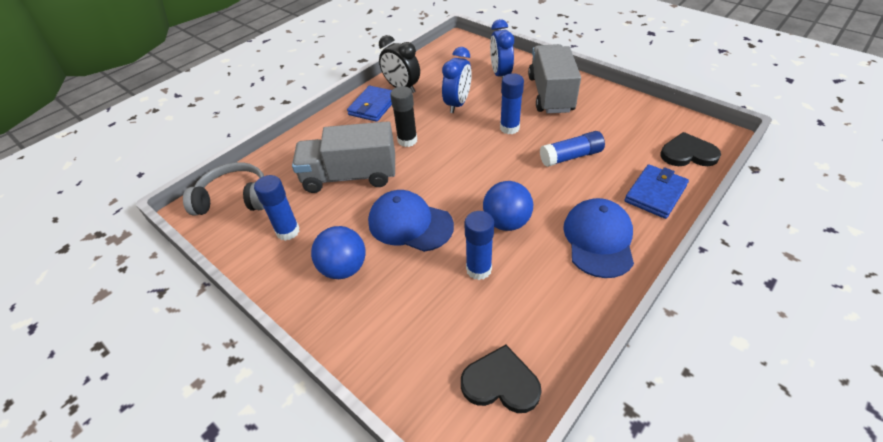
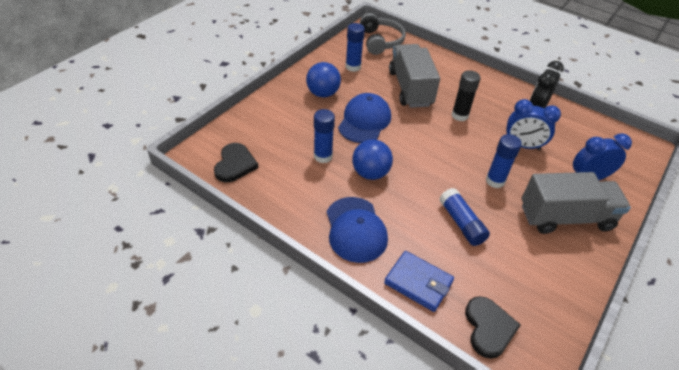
camera: 80 degrees right, 0 degrees up
blue wallet [347,86,392,122] -> none
blue cap [563,198,634,278] -> blue cap turned 75 degrees clockwise [327,197,388,263]

